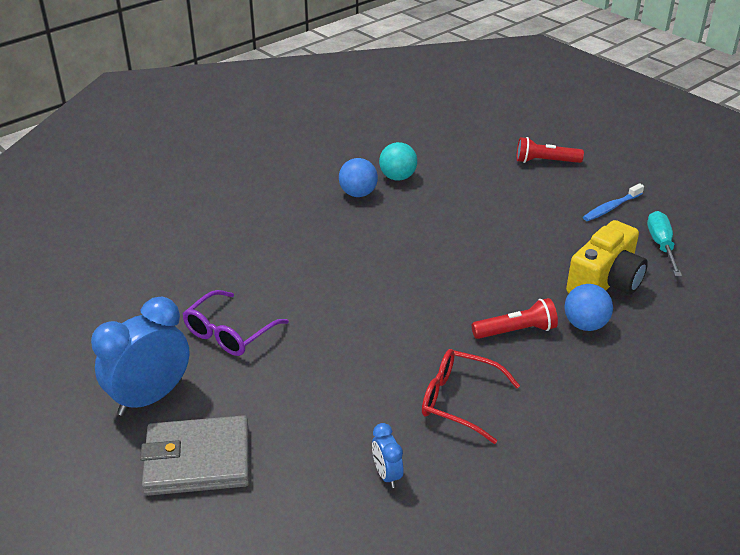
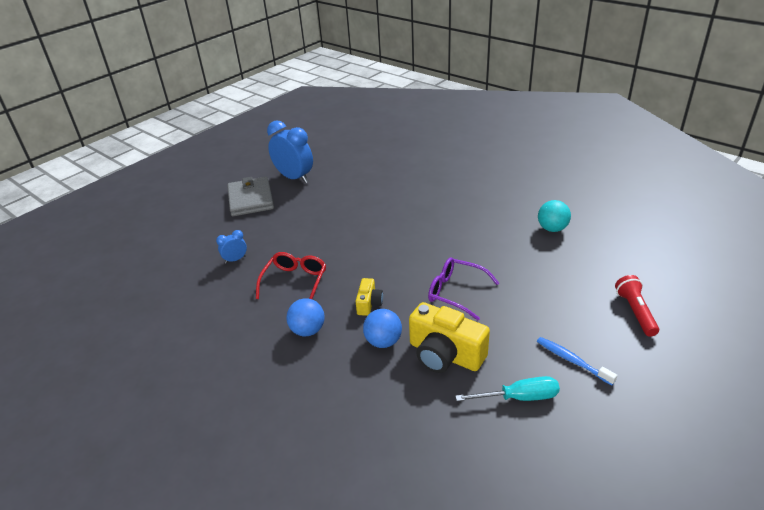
camera: 85 degrees right, 0 degrees up
purple glasses [183,290,289,356] -> purple glasses moved to [428,257,499,320]
blue ball [339,158,378,197] -> blue ball moved to [286,298,325,336]
red flashlight [472,298,558,339] -> yellow camera [355,278,383,316]

